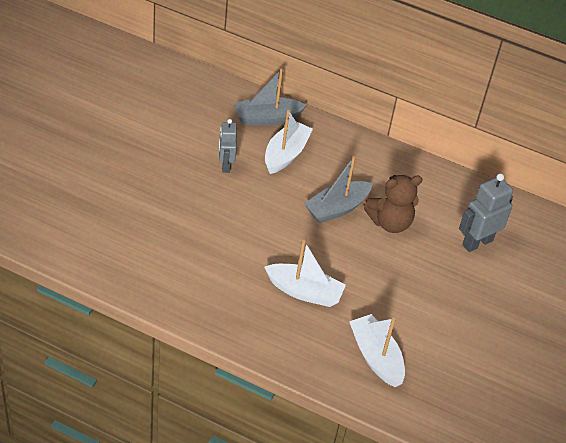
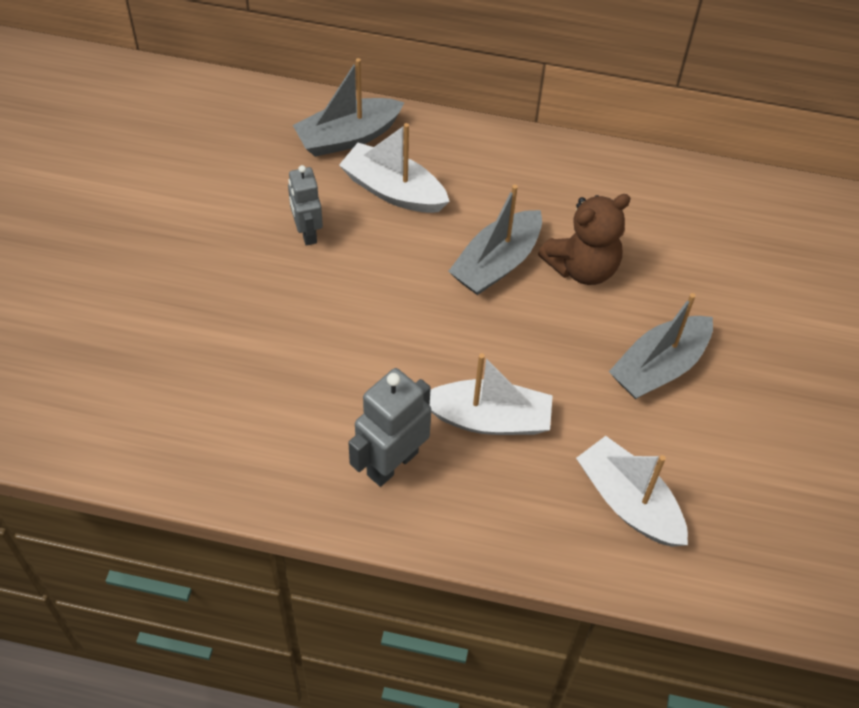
camera: 10 degrees left, 10 degrees up
white boat [265,110,313,174] -> white boat turned 75 degrees counterclockwise [339,123,450,213]
grey robot [459,173,513,252] -> grey robot moved to [348,368,431,487]
none -> grey boat [609,293,713,399]

